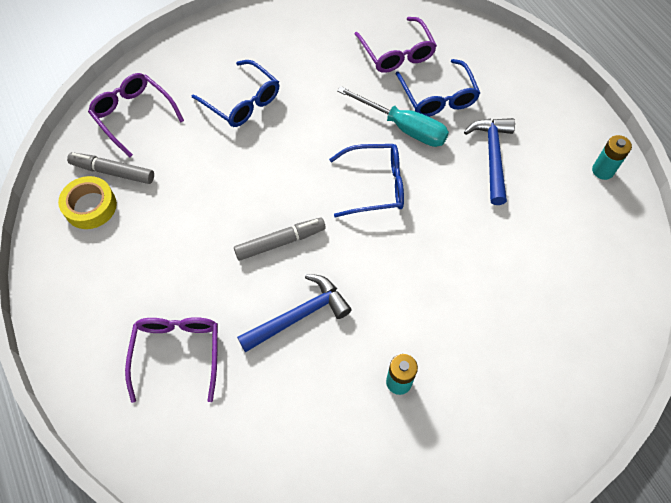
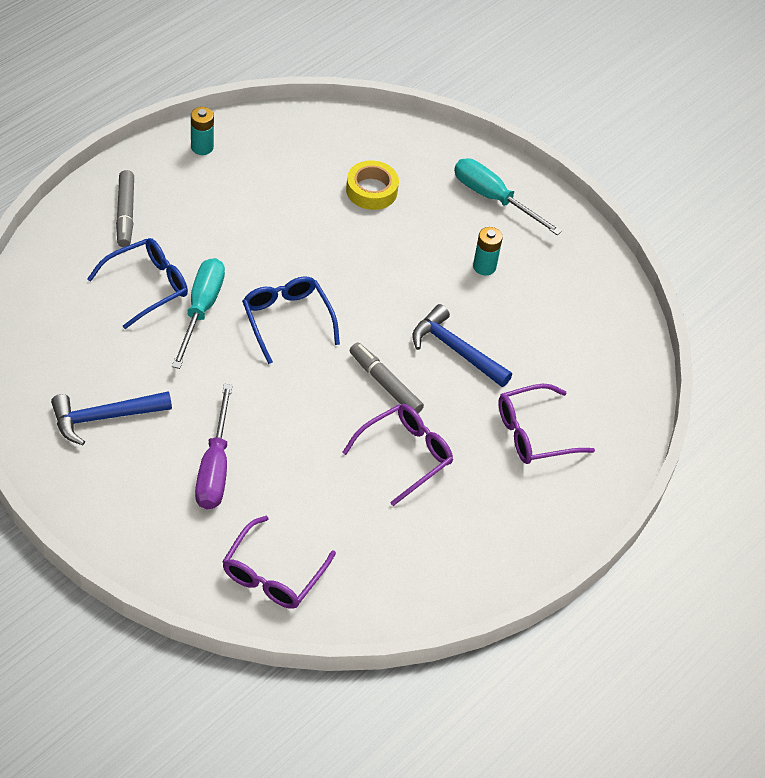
camera: 115 degrees left, 10 degrees down
yellow tape [58,176,117,229] -> yellow tape moved to [346,160,399,210]
grey marker [67,152,154,184] -> grey marker moved to [116,170,134,247]
blue glasses [192,60,279,127] -> purple screwdriver [195,384,233,509]
purple glasses [355,17,437,73] -> purple glasses moved to [342,404,453,506]
blue hammer [464,118,515,205] -> blue hammer moved to [51,391,172,445]
none -> turquoise screwdriver [454,158,562,235]

